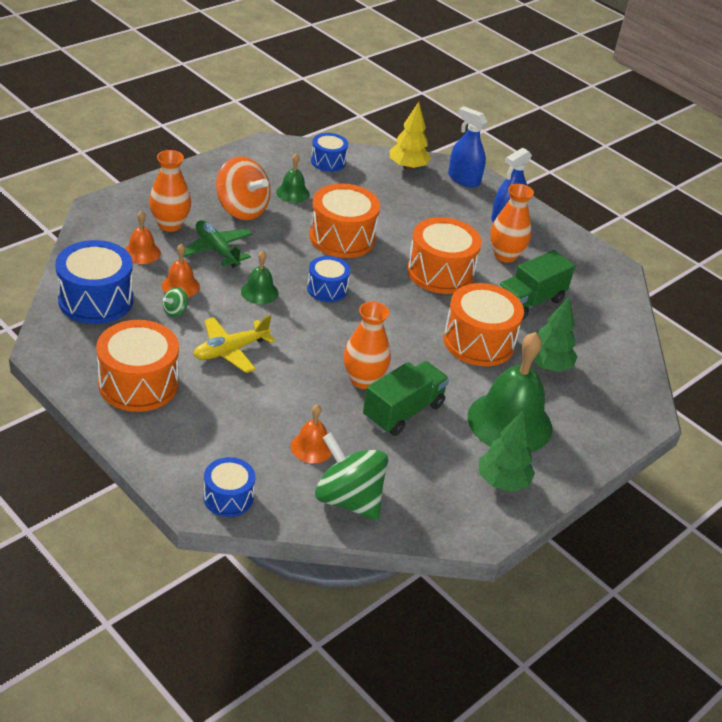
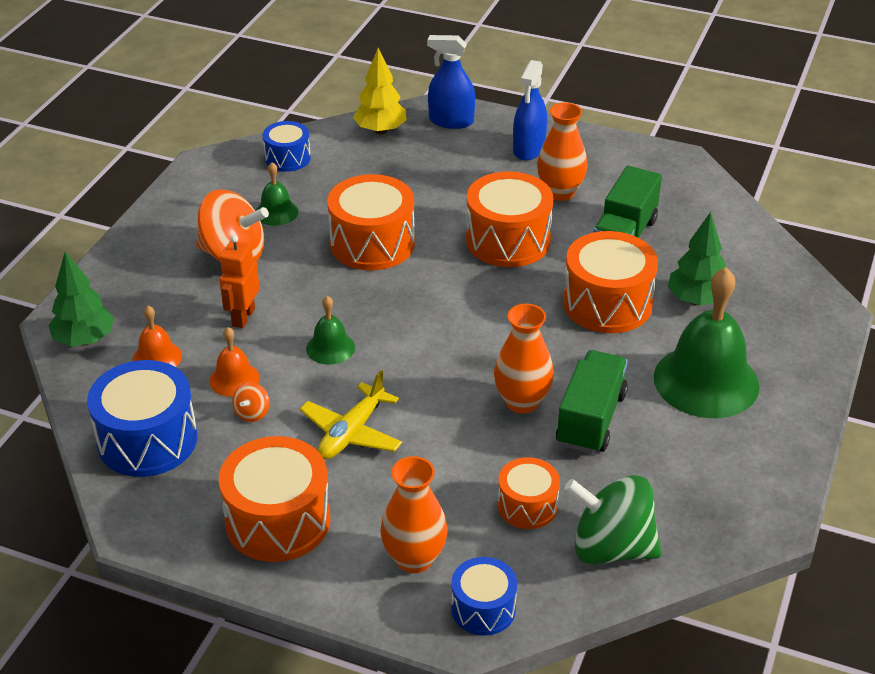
camera: 20 degrees left, 0 degrees up
orange vase [149,150,191,232] -> orange vase moved to [380,456,448,573]
green spinning top [163,287,188,317] -> orange spinning top [232,382,270,422]
green plane [184,220,252,268] -> orange robot [219,235,260,328]
orange bell [290,404,332,463] -> orange drum [497,457,560,529]
blue drum [307,256,350,302] -> none
green tree [479,410,535,492] -> green tree moved to [48,251,114,346]

